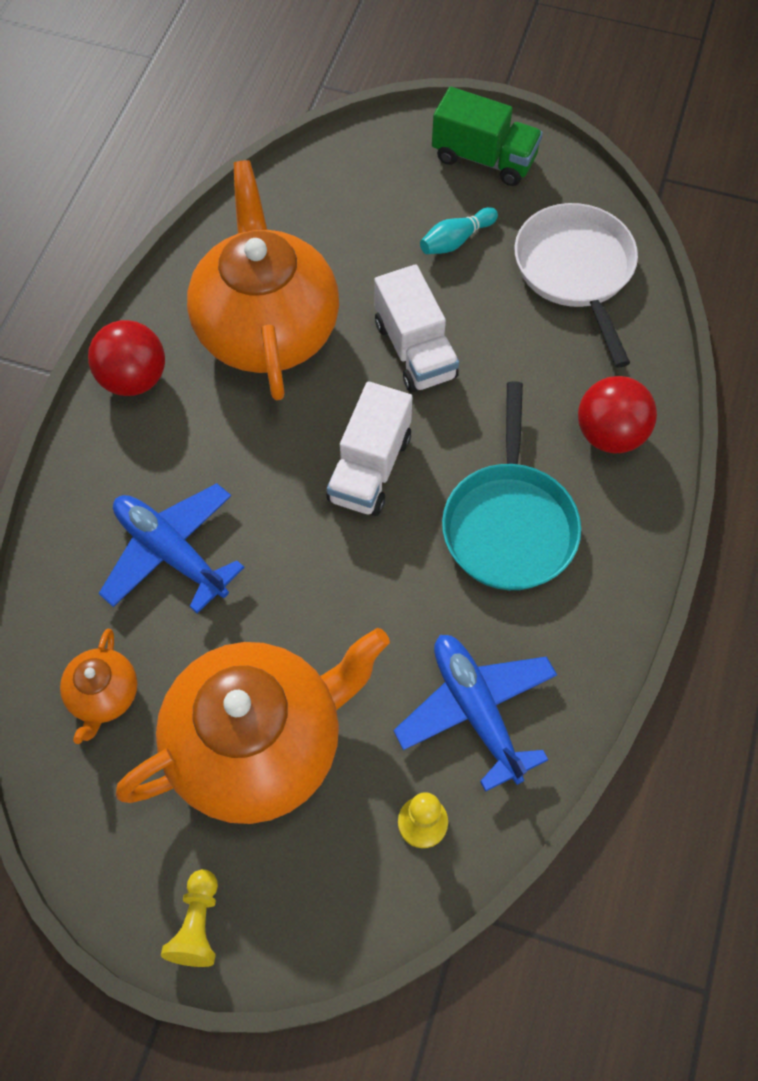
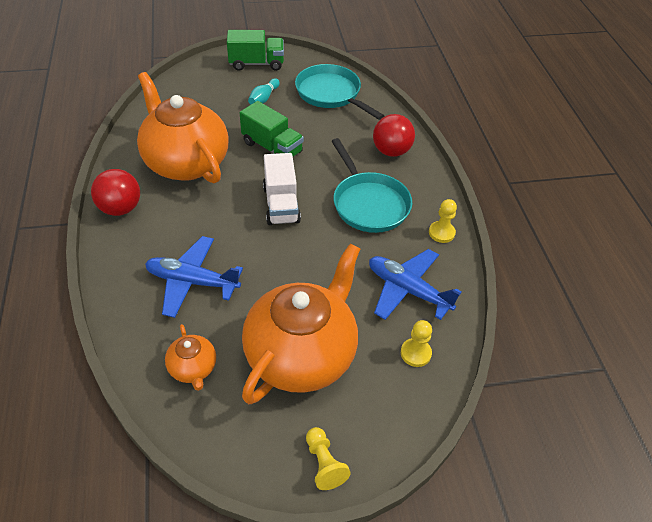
camera: 30 degrees left, 15 degrees down
white truck [374,264,459,393] -> green truck [240,101,304,157]
white pan [515,203,638,368] -> turquoise pan [295,64,384,120]
none -> yellow pawn [429,199,457,243]

